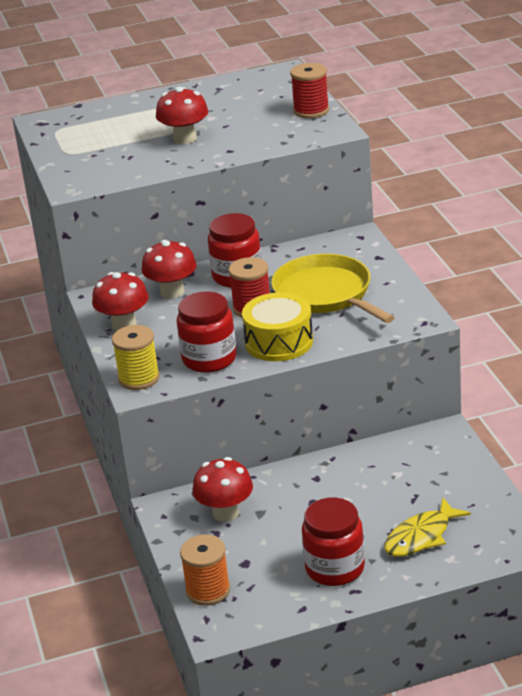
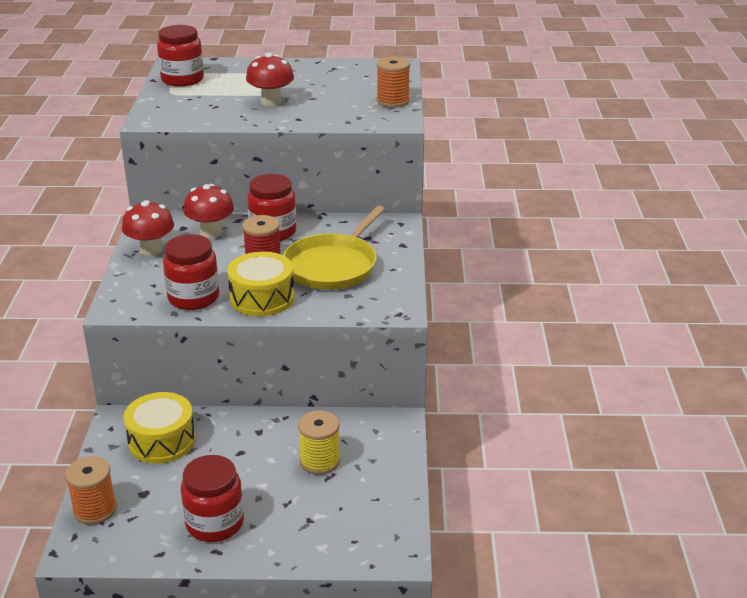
camera: 15 degrees right, 0 degrees up
yellow spool [112,325,160,390] -> yellow spool moved to [298,410,340,475]
red mushroom [193,457,253,522] -> yellow drum [124,392,195,464]
yellow pan [271,254,395,323] -> yellow pan turned 135 degrees counterclockwise [283,206,385,290]
red spool [290,63,329,118] -> orange spool [377,57,410,108]
yellow fish [384,498,471,557] -> none
none -> red jar [157,25,204,87]

